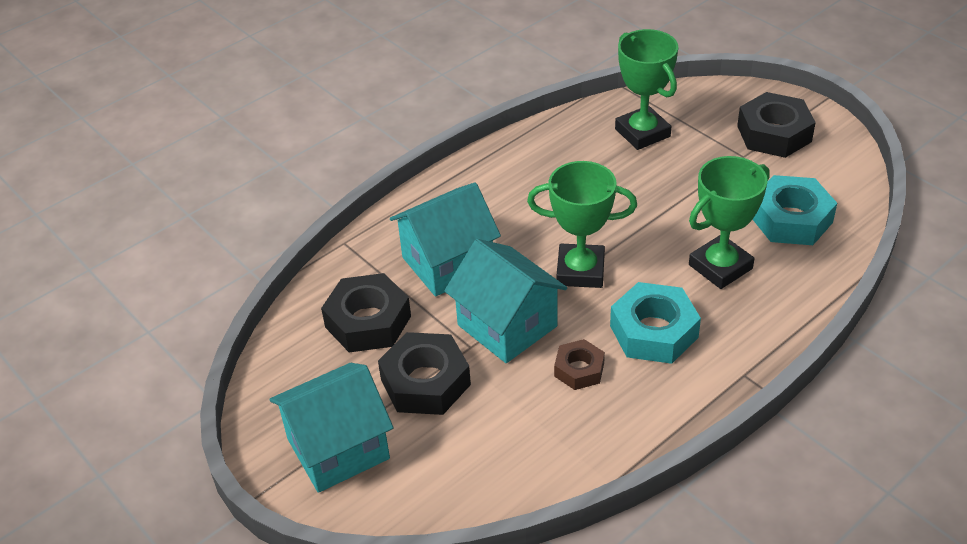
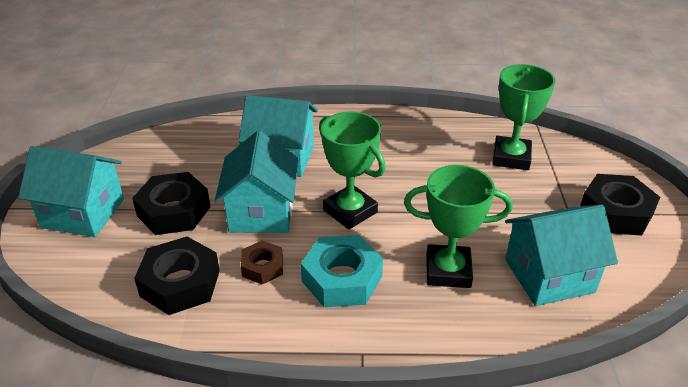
camera: 40 degrees right, 5 degrees down
black nut [321,273,411,352] -> black nut moved to [134,237,220,315]
turquoise nut [752,175,837,245] -> turquoise house [505,205,618,306]

